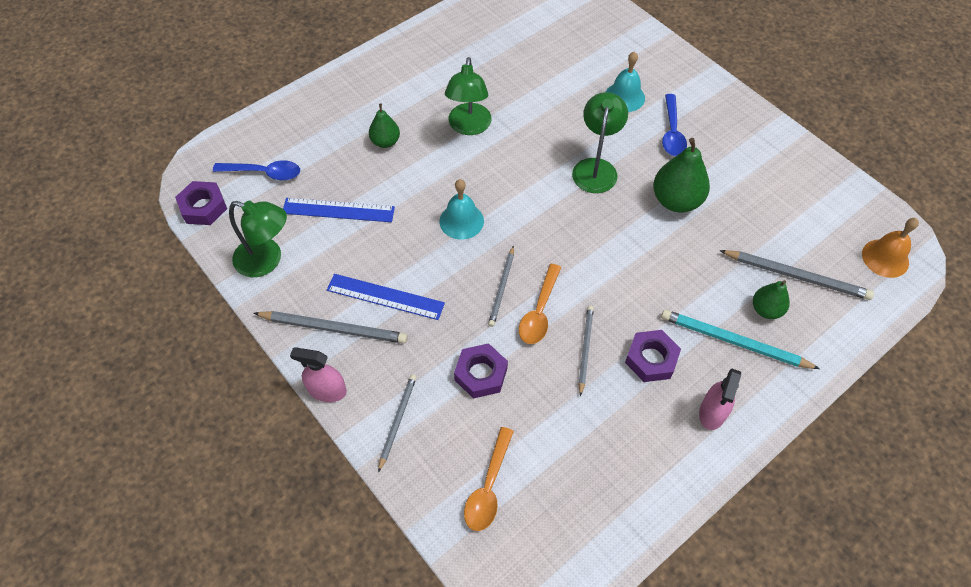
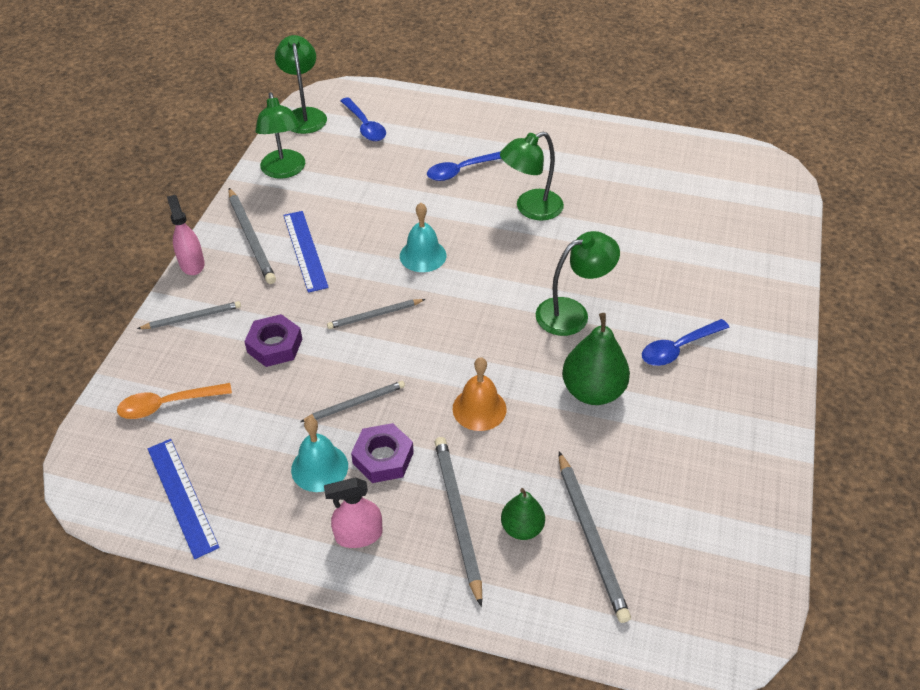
camera: 55 degrees right, 10 degrees down
purple nut [175,181,227,225] -> green lamp [275,35,327,134]
blue ruler [283,198,395,222] -> blue ruler moved to [148,439,220,559]
green pear [369,103,400,148] -> blue spoon [427,151,501,181]
orange spoon [519,264,561,344] -> none
turquoise bell [606,51,645,112] -> turquoise bell moved to [291,417,348,492]
turquoise pencil [661,309,820,369] -> grey pencil [435,437,482,607]
orange bell [862,218,919,278] -> orange bell moved to [453,357,507,431]

